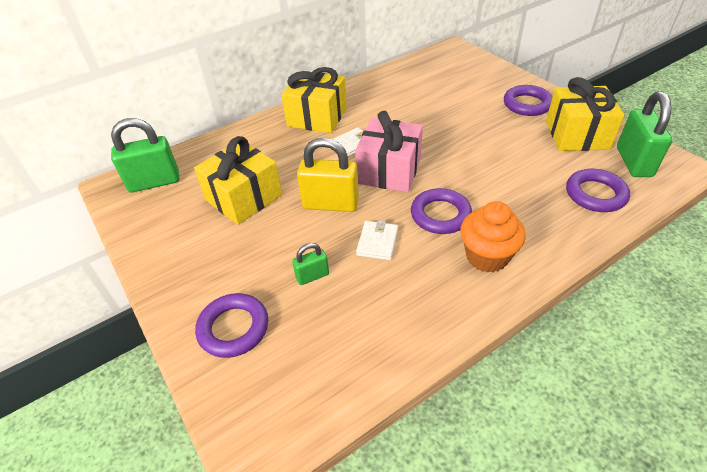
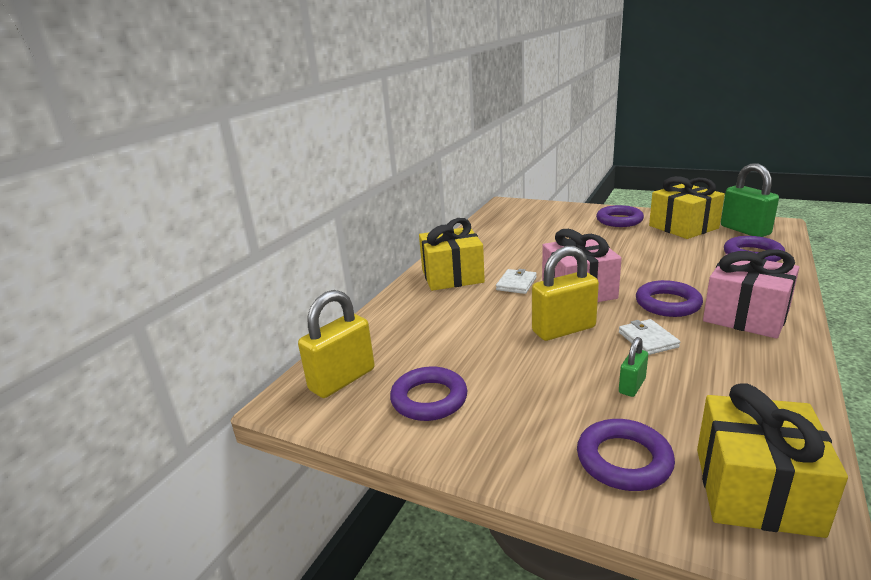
camera: 30 degrees left, 20 degrees down
green padlock [111,118,179,193] -> yellow padlock [298,290,375,398]
yellow gift [194,136,282,225] -> yellow gift moved to [697,384,848,538]
orange cupcake [460,201,526,273] -> pink gift [703,249,799,339]
none -> purple ring [390,367,468,421]

